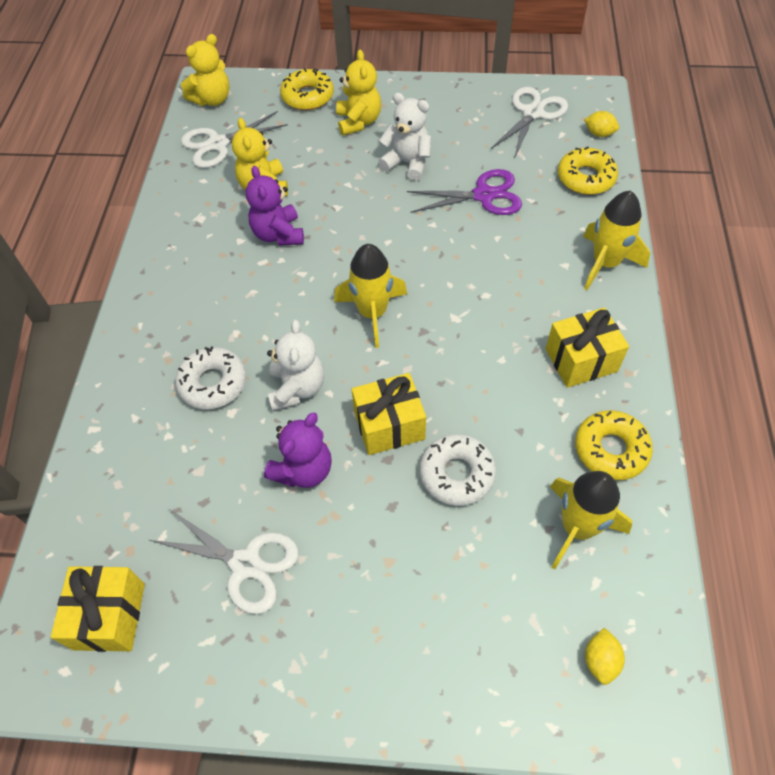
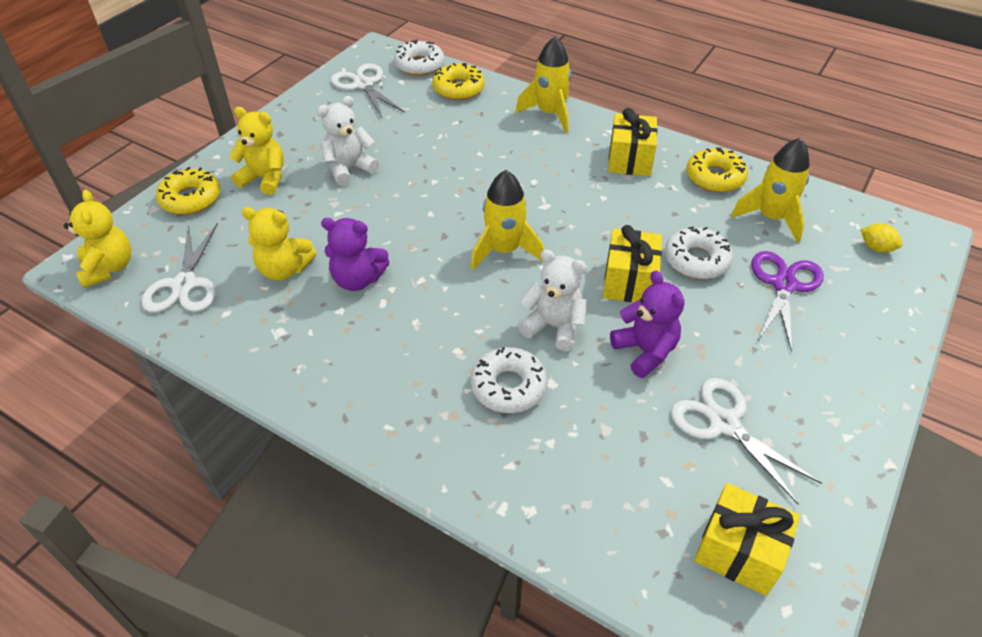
camera: 65 degrees left, 10 degrees down
white scissors [149,508,299,614] -> white scissors turned 90 degrees counterclockwise [671,378,822,504]
purple scissors [407,169,522,215] -> purple scissors moved to [751,251,824,352]
yellow lemon [584,111,619,137] -> white donut [394,40,444,76]

